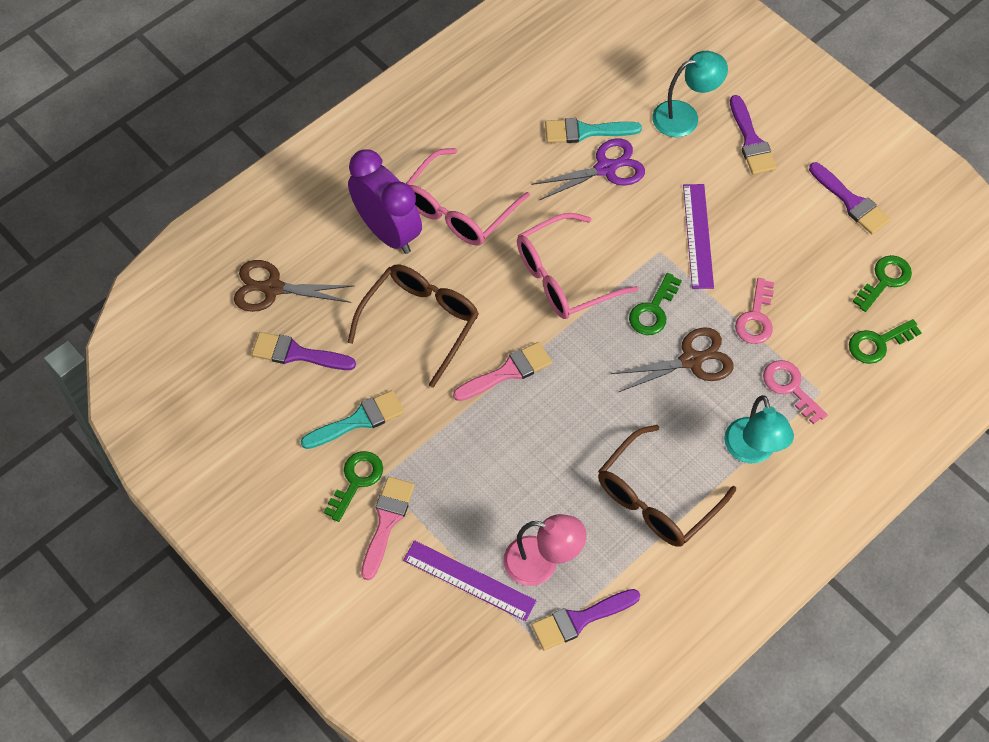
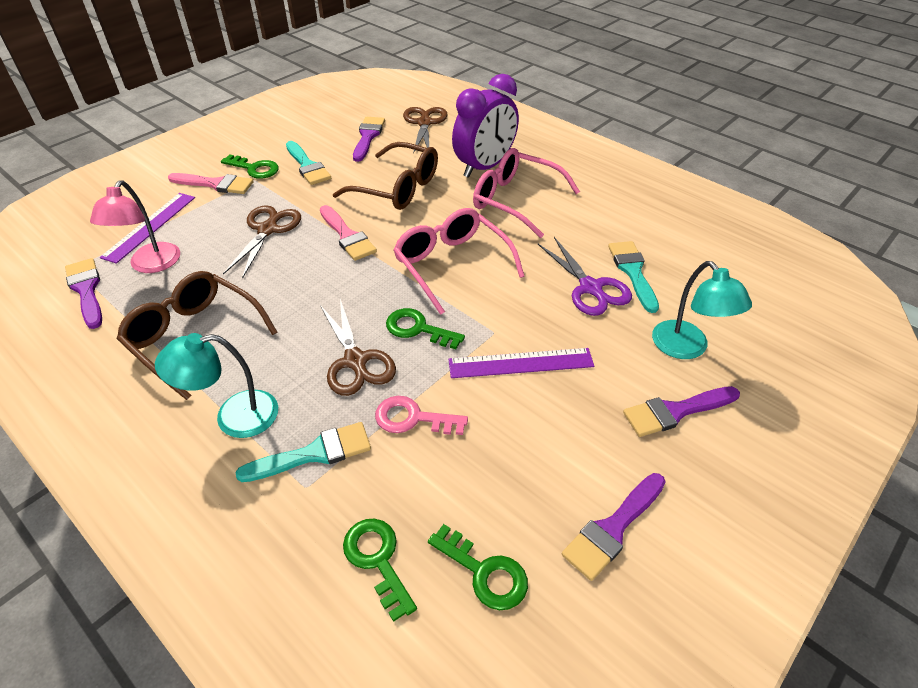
camera: 85 degrees right, 15 degrees down
pink key [763,360,827,424] -> turquoise brush [235,422,371,482]
none -> brown scissors [223,205,301,279]

